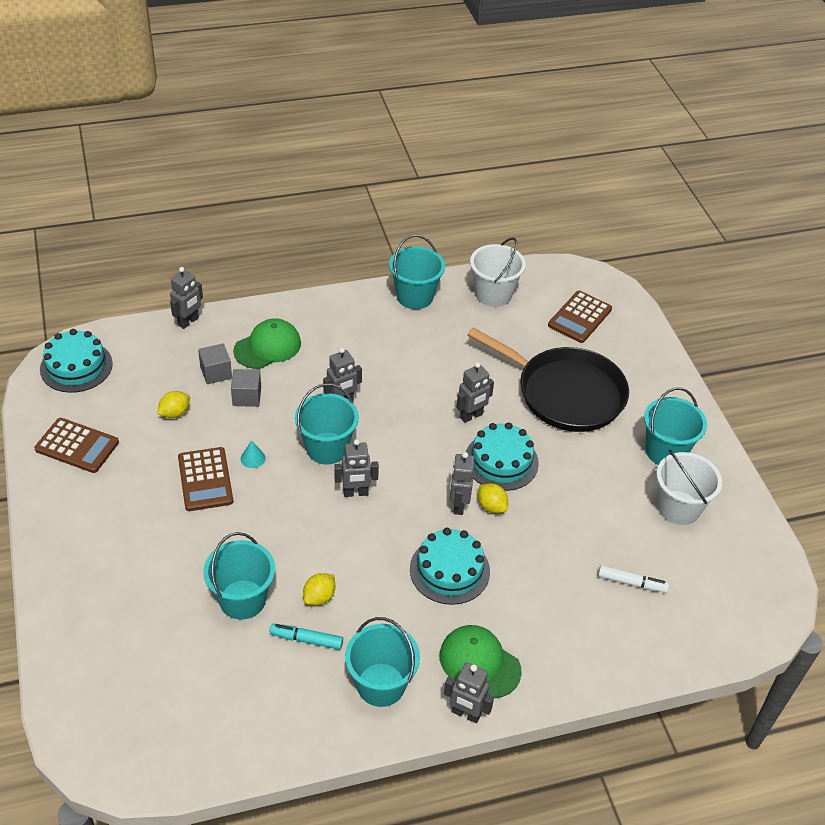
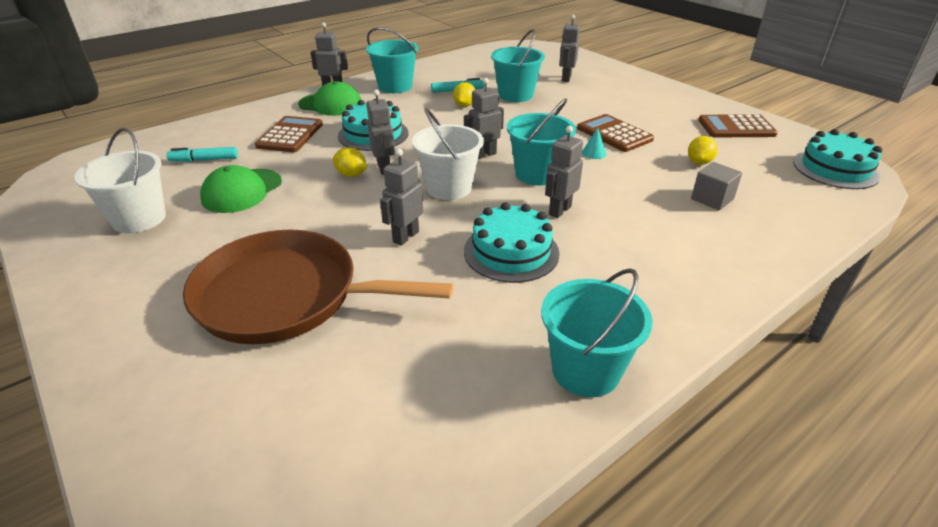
camera: 160 degrees right, 10 degrees down
grey robot [170,267,203,329] -> grey robot moved to [559,14,580,82]
grey cube [231,369,261,407] -> none
green cap [233,318,301,369] -> green cap moved to [200,165,282,213]
turquoise cake [466,422,539,491] -> turquoise cake moved to [464,202,560,283]
black pan [467,327,629,432] -> brown pan [183,229,453,344]
white bucket [470,237,526,307] -> white bucket moved to [412,108,484,200]
brown calculator [548,291,612,343] -> brown calculator moved to [255,116,323,152]
white marker [598,565,669,593] -> turquoise marker [166,147,238,162]
turquoise bucket [644,387,707,465] -> none

